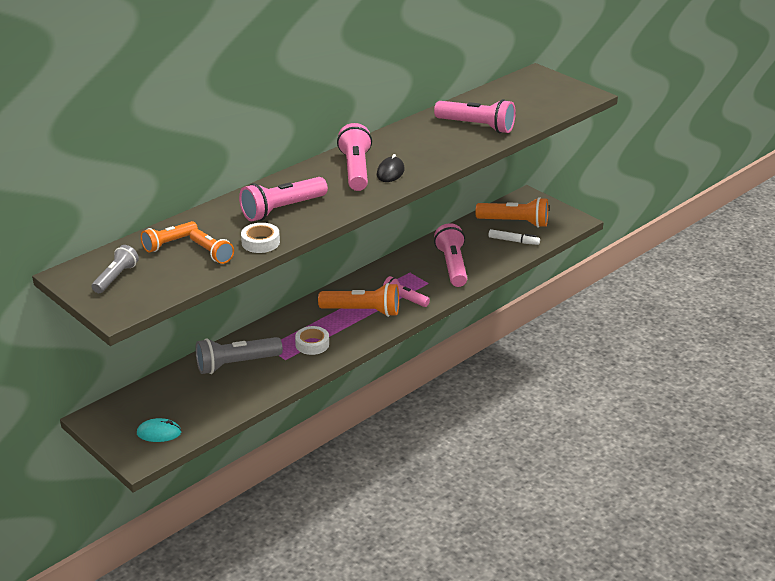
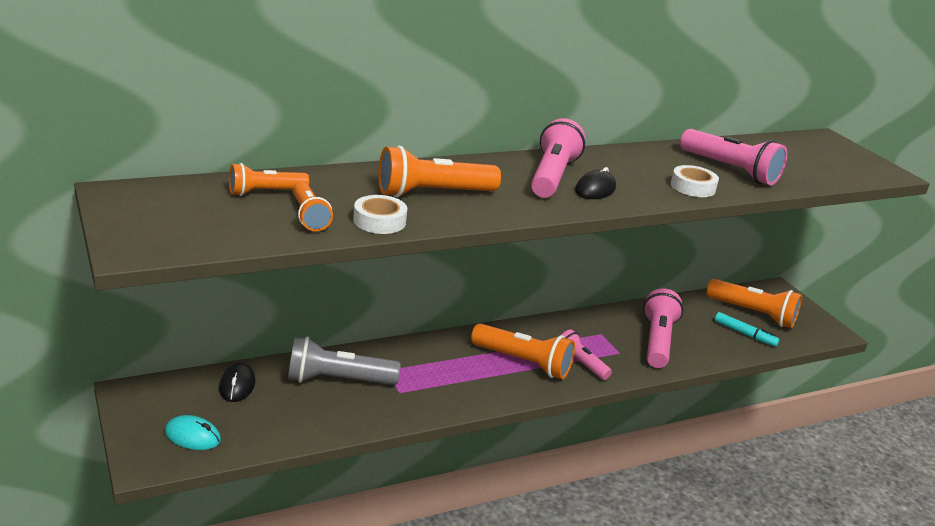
camera: 15 degrees right, 5 degrees down
grey flashlight [92,245,139,293] -> none
pink flashlight [239,177,328,221] -> orange flashlight [378,146,501,198]
white tape [295,326,329,355] -> white tape moved to [671,165,719,197]
white marker [488,229,540,245] -> turquoise marker [715,312,779,347]
none -> black mouse [219,363,256,402]

